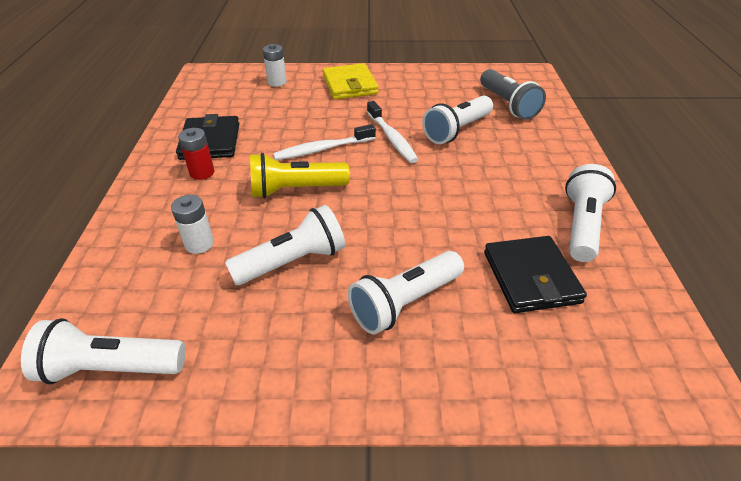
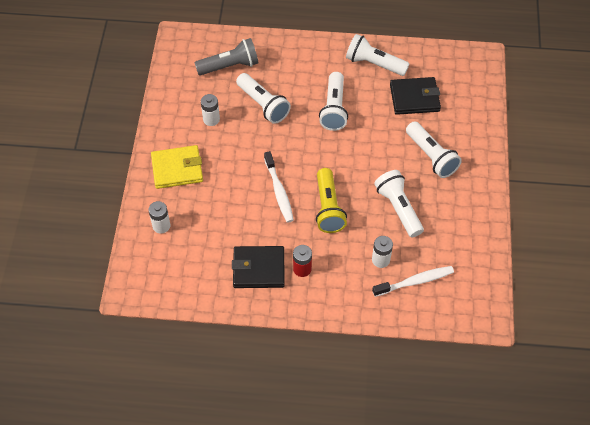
camera: 85 degrees left, 15 degrees up
white flashlight [21,318,186,384] -> white flashlight moved to [319,72,348,131]
white toothbrush [367,101,419,163] -> white toothbrush moved to [372,266,454,297]
none -> white battery [201,94,220,126]

